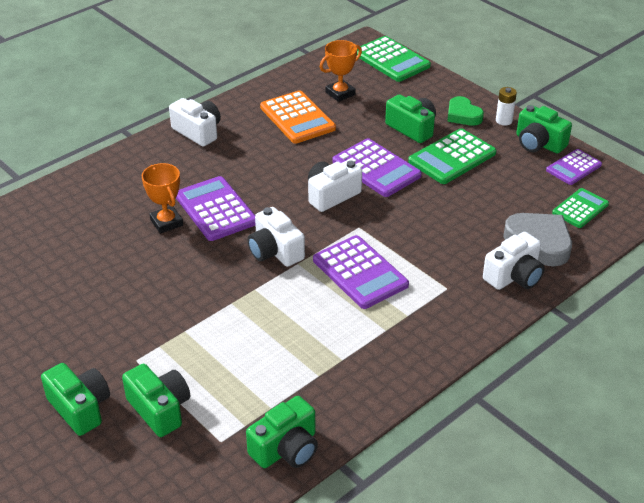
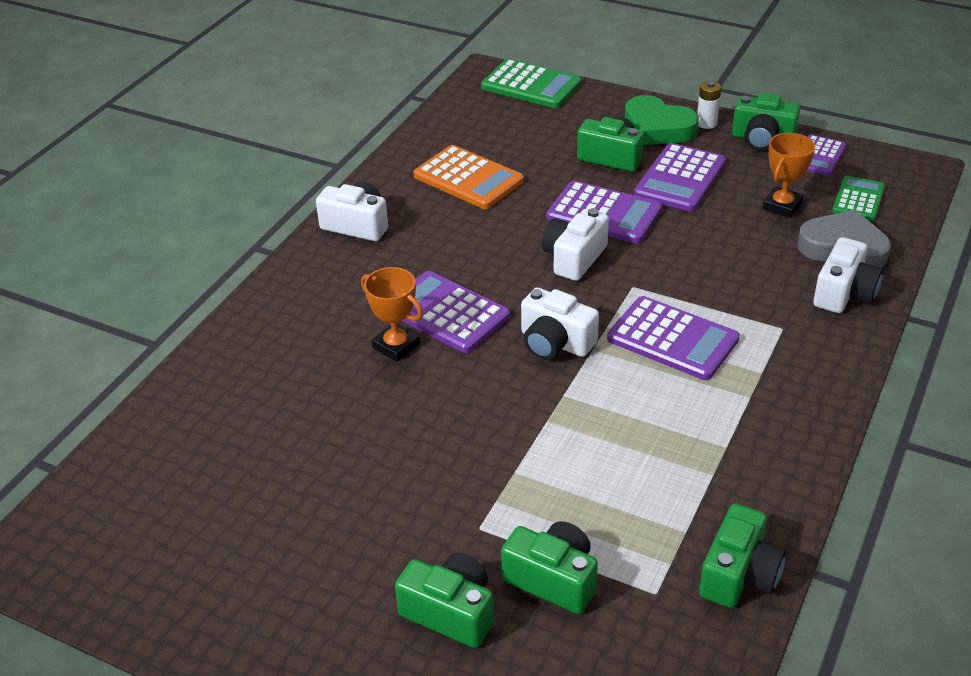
camera: 20 degrees left, 0 degrees up
orange trophy [320,40,362,102] -> orange trophy moved to [762,133,815,218]
green calculator [408,128,496,184] -> purple calculator [634,143,726,212]
green heart [447,96,484,126] -> green heart [625,95,699,145], size x1.51

